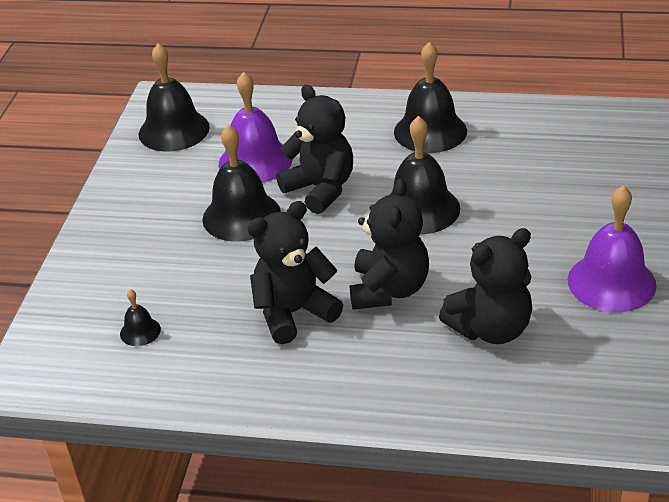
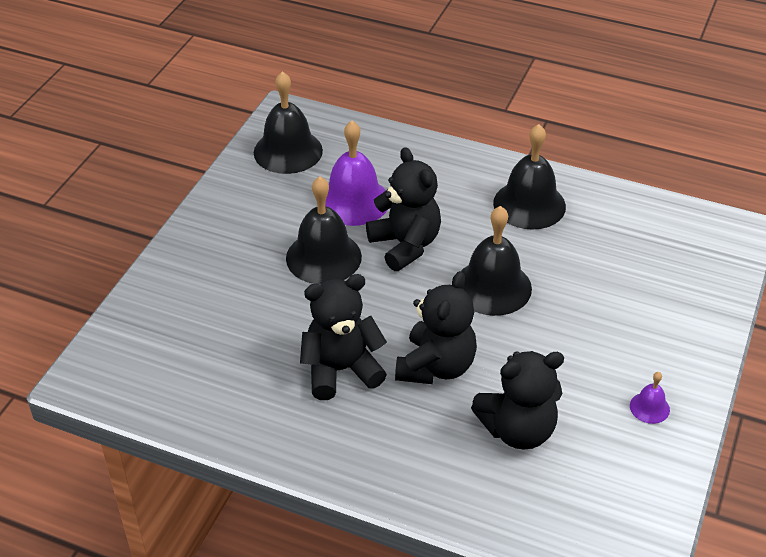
camera: 10 degrees right, 5 degrees up
black bell [120,289,161,346] -> none
purple bell [568,185,657,312] -> purple bell [630,372,670,424], size x0.47

